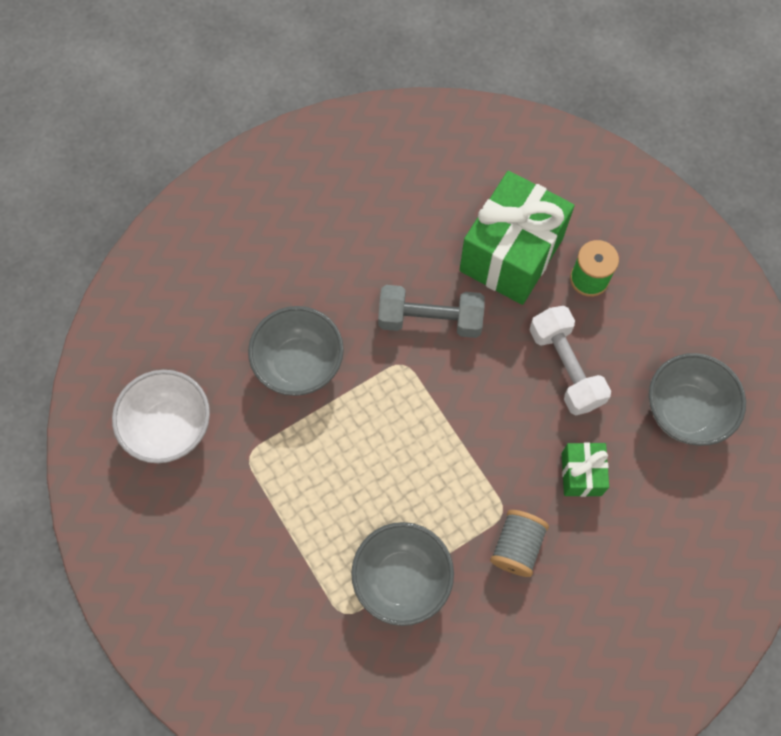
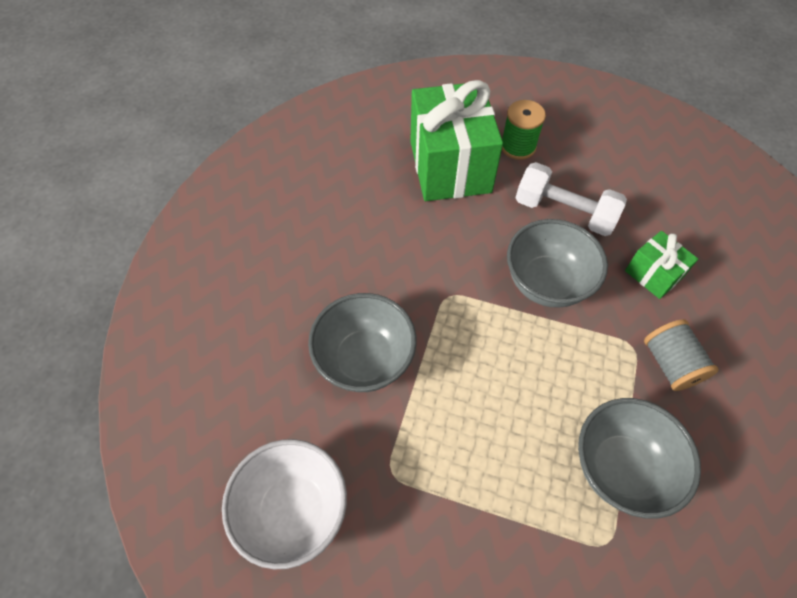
camera: 40 degrees left, 10 degrees down
grey dumbbell [378,285,485,338] -> none
grey bowl [649,353,746,446] -> grey bowl moved to [507,219,608,308]

